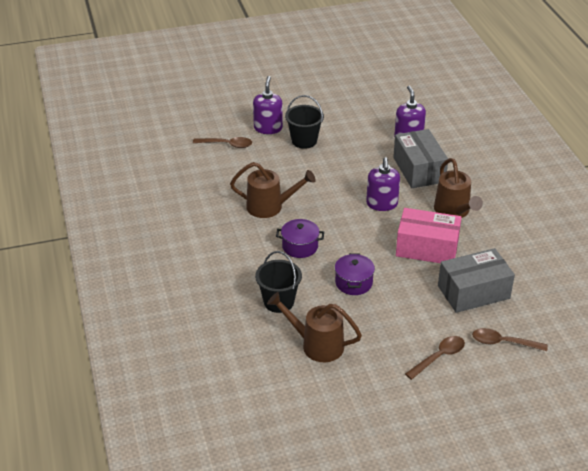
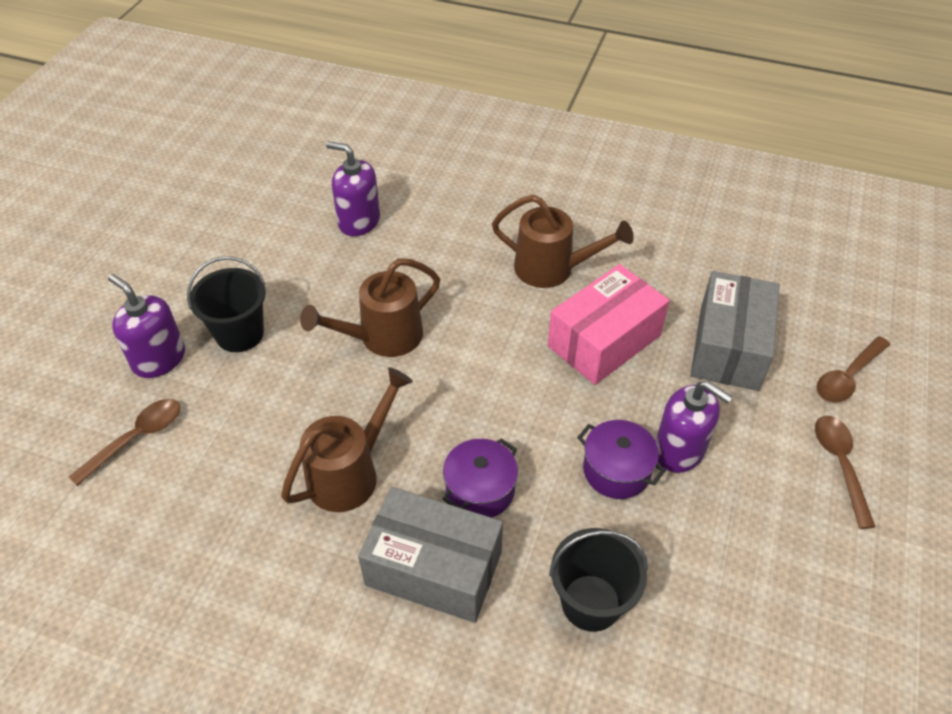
camera: 55 degrees left, 10 degrees up
brown watering can [267,292,362,362] -> brown watering can moved to [300,258,440,357]
purple soap dispenser [366,157,400,211] -> purple soap dispenser moved to [656,381,733,473]
grey box [393,129,448,188] -> grey box moved to [358,487,503,623]

